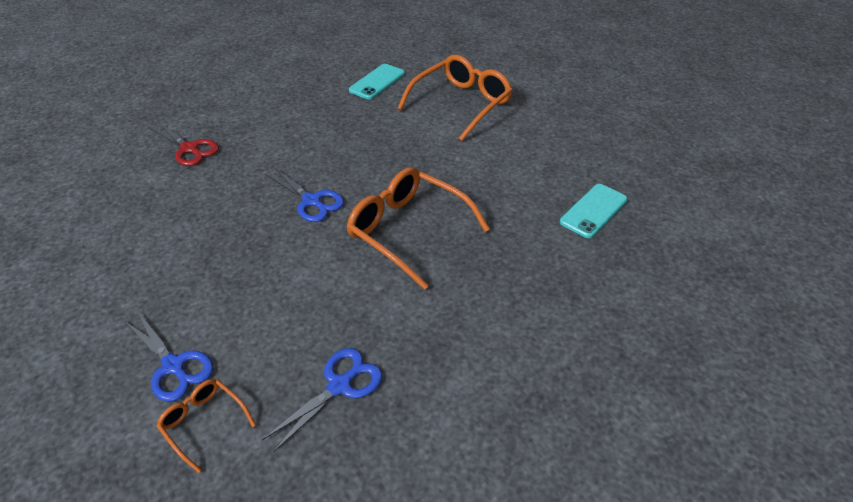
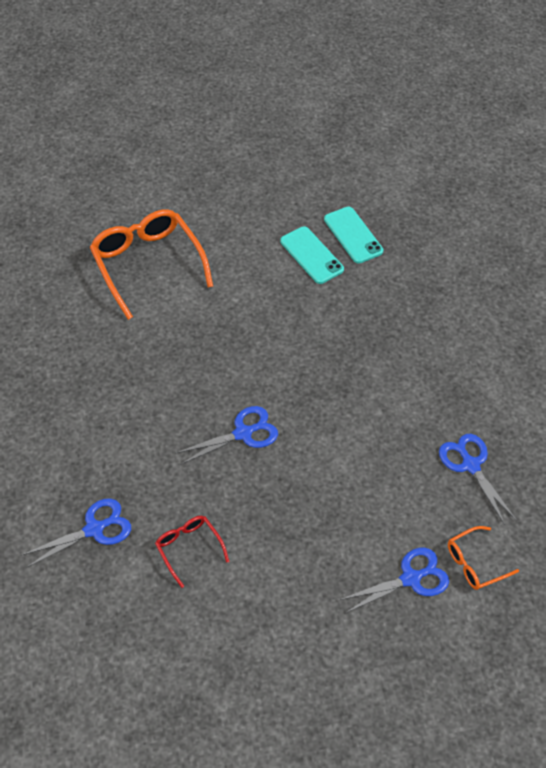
camera: 70 degrees left, 10 degrees up
red scissors [149,122,219,166] -> blue scissors [21,498,131,568]
orange glasses [347,167,490,290] -> none
turquoise phone [349,64,405,100] -> turquoise phone moved to [280,226,344,284]
none -> red glasses [155,516,229,588]

